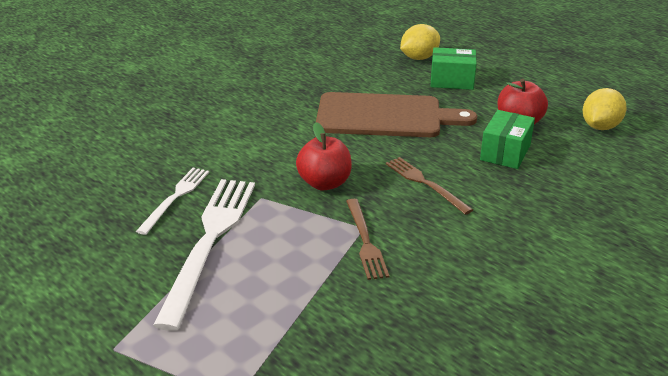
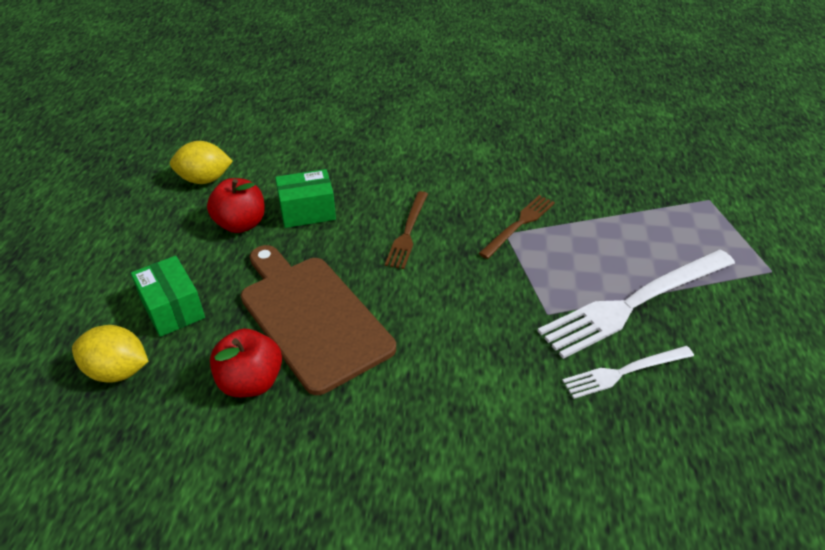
camera: 130 degrees left, 10 degrees up
red apple [296,122,352,191] -> red apple moved to [210,329,282,397]

